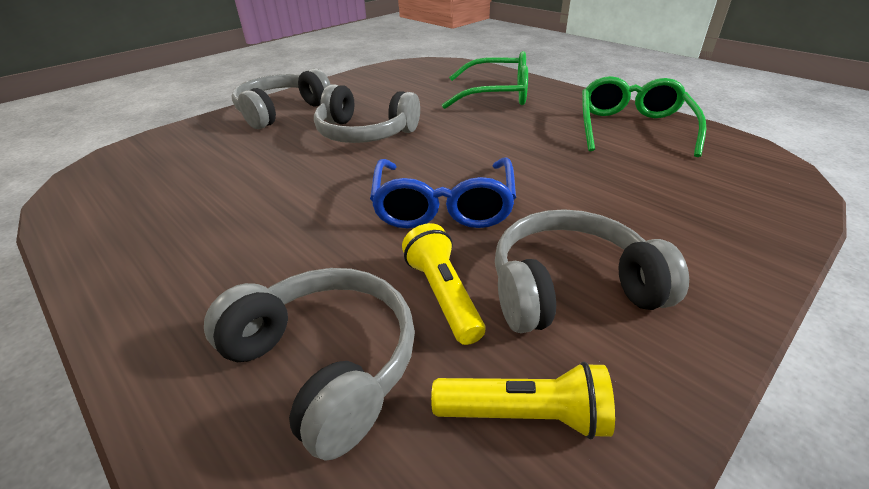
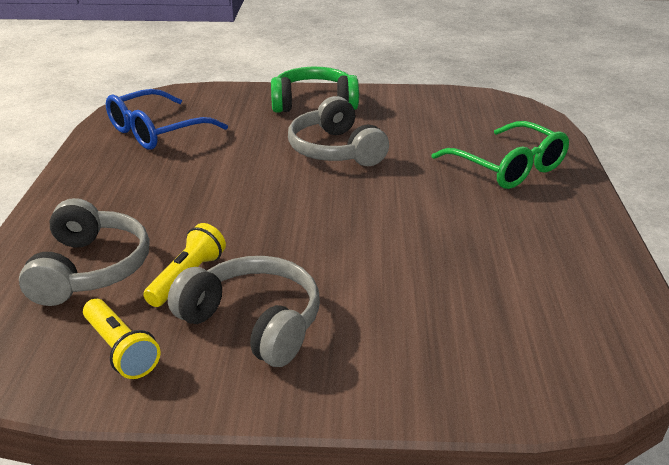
camera: 45 degrees right, 5 degrees down
grey headphones [231,68,331,129] -> green headphones [271,67,359,113]
blue glasses [370,158,516,229] -> blue glasses moved to [106,89,228,150]
green glasses [582,76,706,157] -> none

